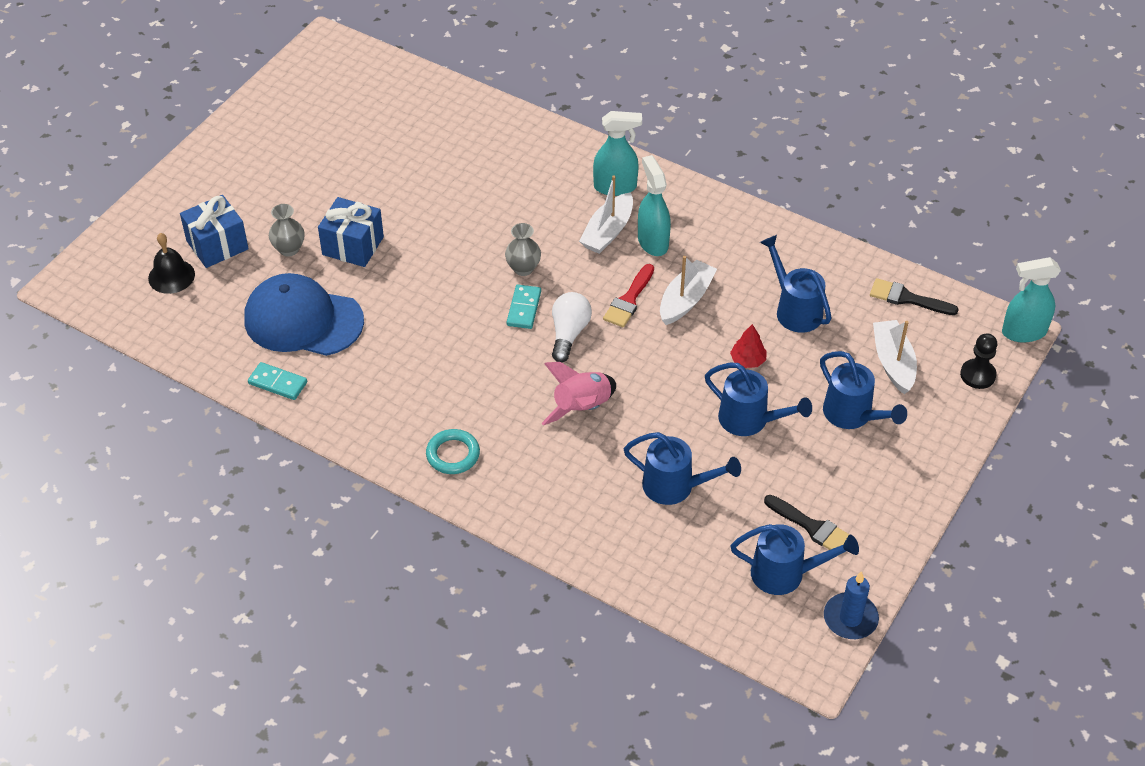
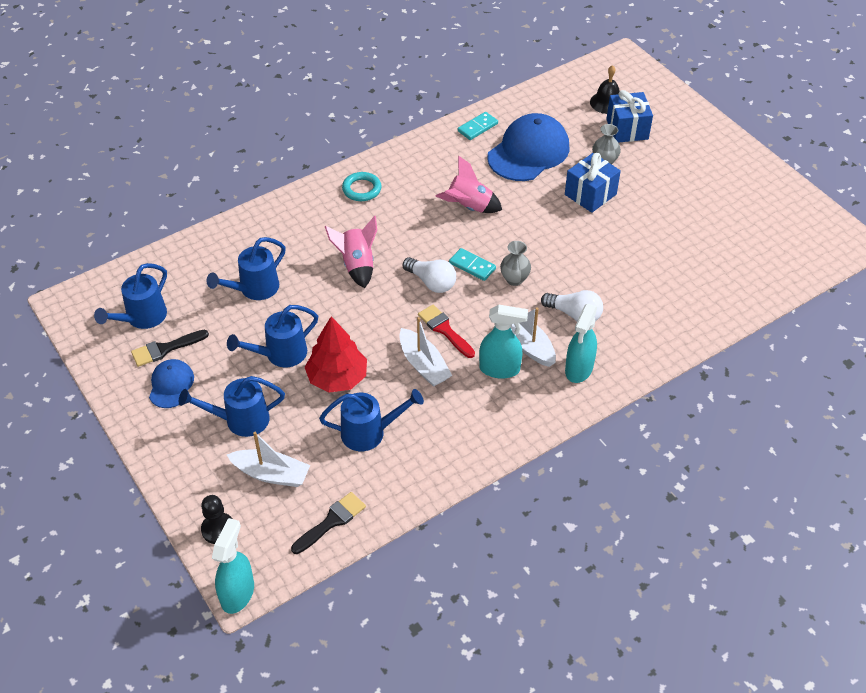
camera: 115 degrees right, 0 degrees up
red tree [730,324,767,368] -> red tree [305,316,367,393], size x1.94
blue candle [824,571,879,639] -> none
none -> blue cap [149,359,194,408]
none -> pink rocket [436,156,502,213]
none -> white light bulb [541,290,603,321]

